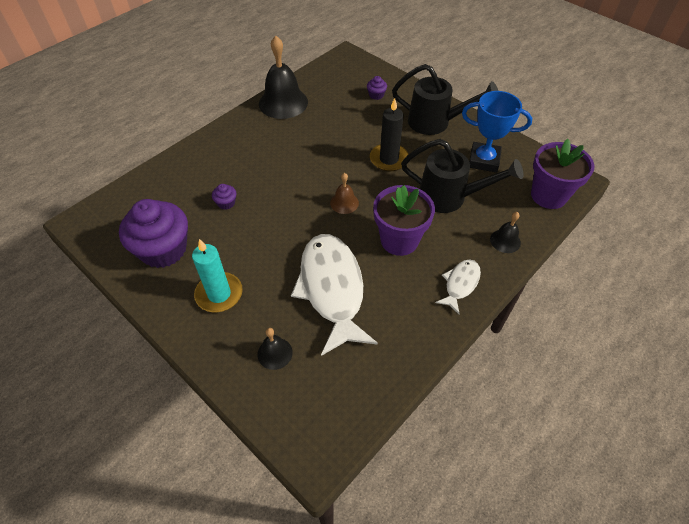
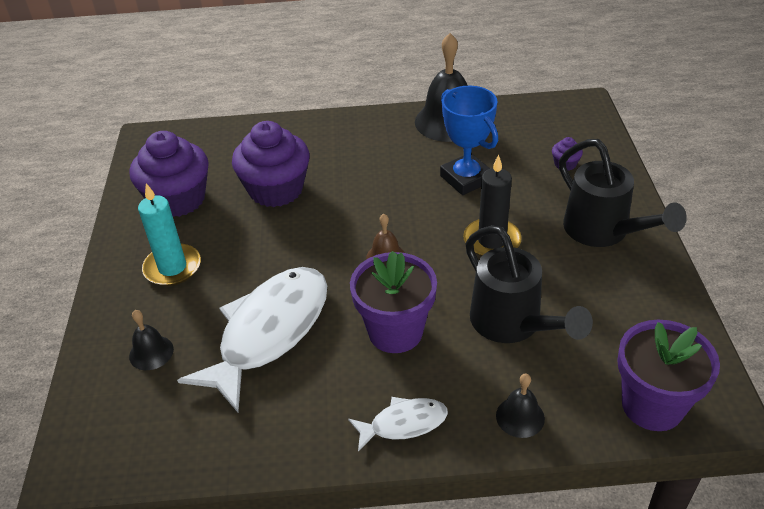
camera: 45 degrees right, 10 degrees down
purple cupcake [212,184,236,210] -> purple cupcake [232,121,310,207], size x2.47
blue trophy [462,91,532,173] -> blue trophy moved to [440,86,498,195]

